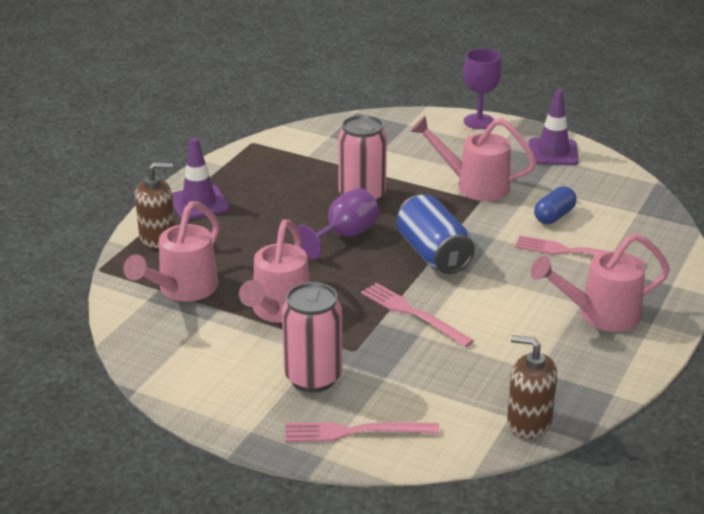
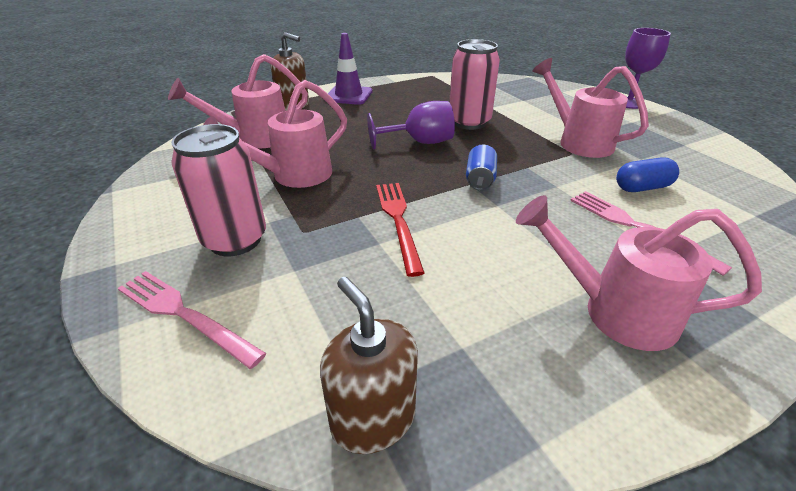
camera: 35 degrees right, 5 degrees up
pink fork [361,283,474,347] -> red fork [376,183,424,277]
blue can [397,195,475,274] -> blue can [466,144,497,190], size x0.54
purple traffic cone [529,90,579,165] -> none

